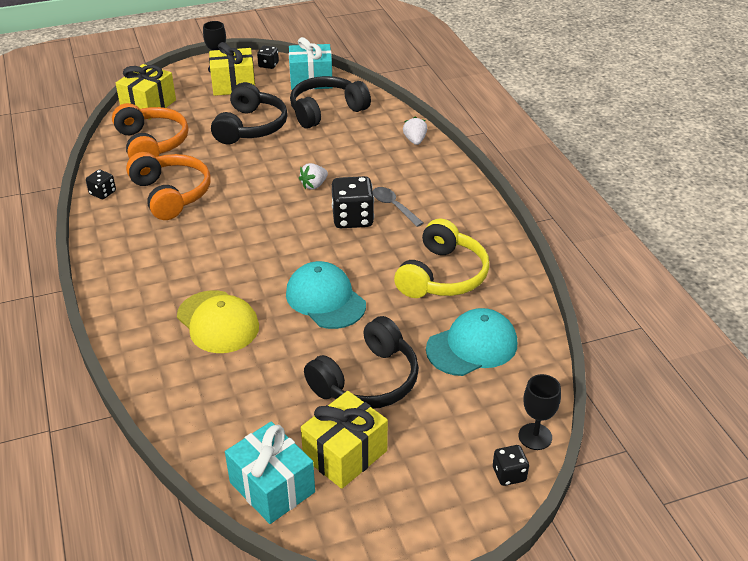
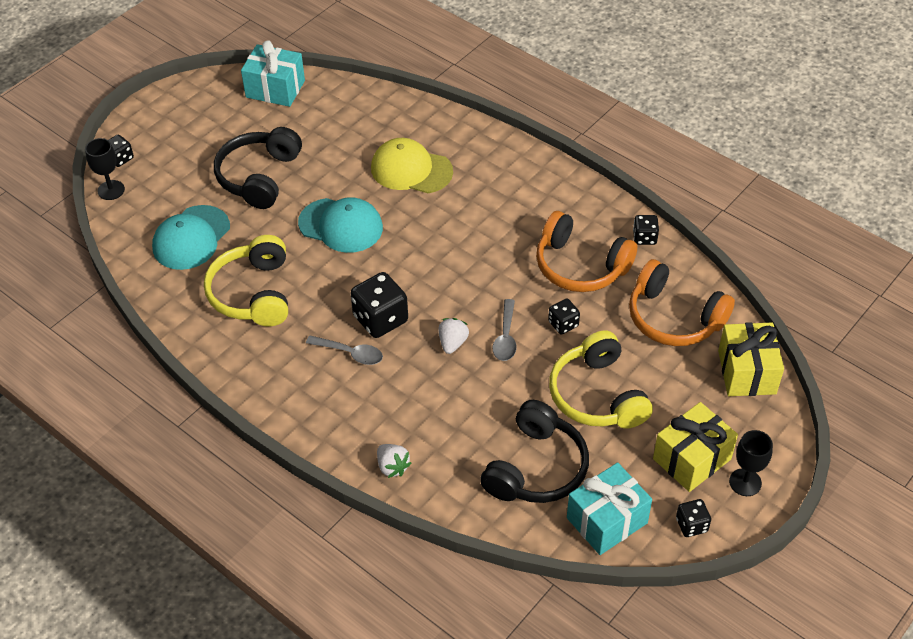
camera: 150 degrees right, 10 degrees up
black headphones [211,82,288,144] -> yellow headphones [549,331,653,429]
yellow gift [301,391,388,489] -> none
none -> grey spoon [493,299,517,361]
none -> black dice [548,299,580,335]

